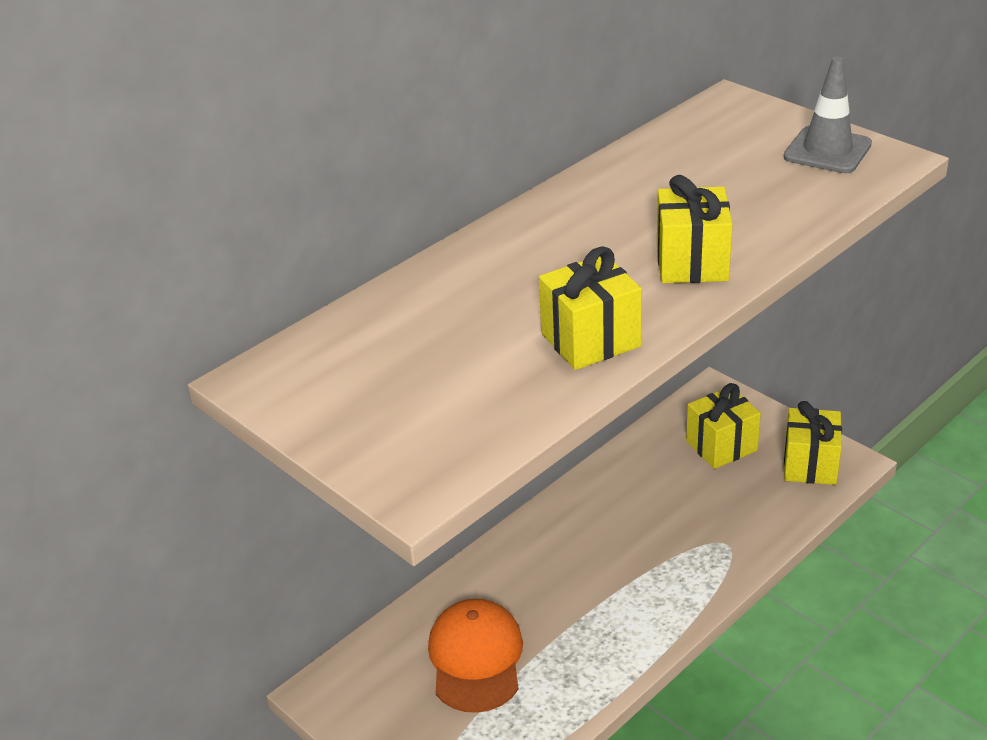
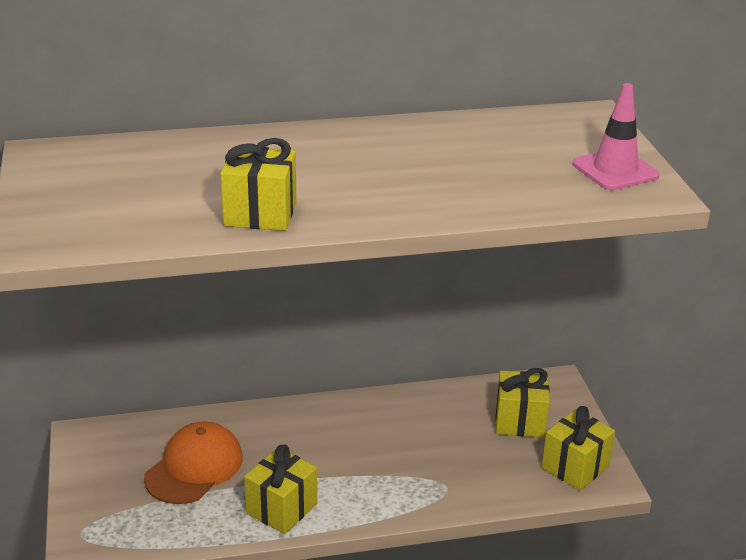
camera: 30 degrees right, 5 degrees down
yellow gift [657,175,733,283] -> yellow gift moved to [244,445,317,534]
grey traffic cone [784,57,872,173] -> pink traffic cone [573,83,659,190]

